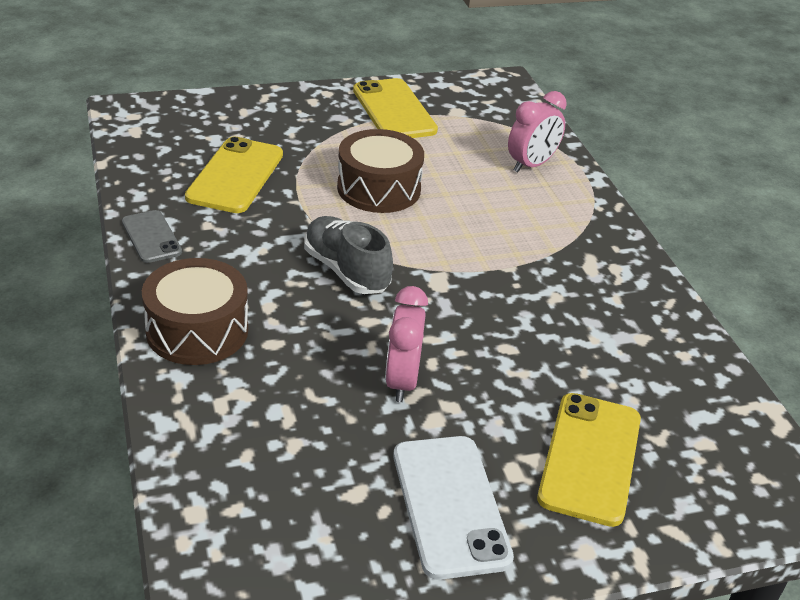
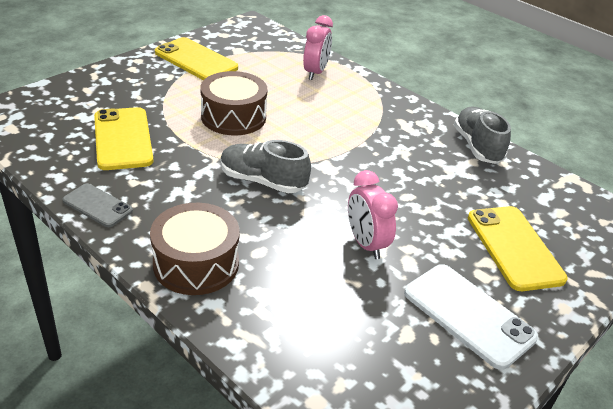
camera: 30 degrees left, 0 degrees up
none -> grey shoe [454,107,511,164]

